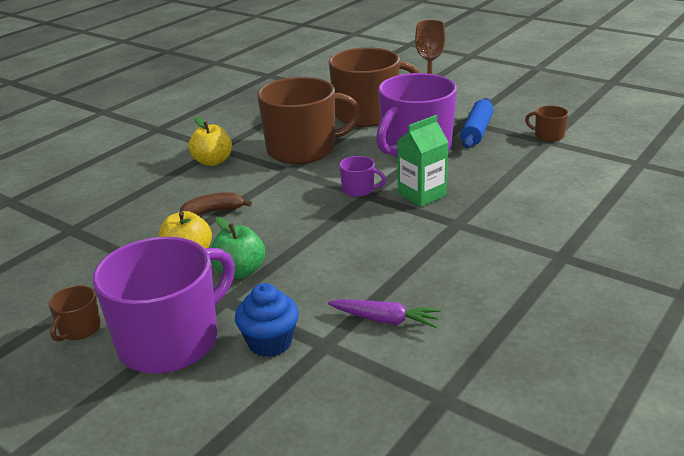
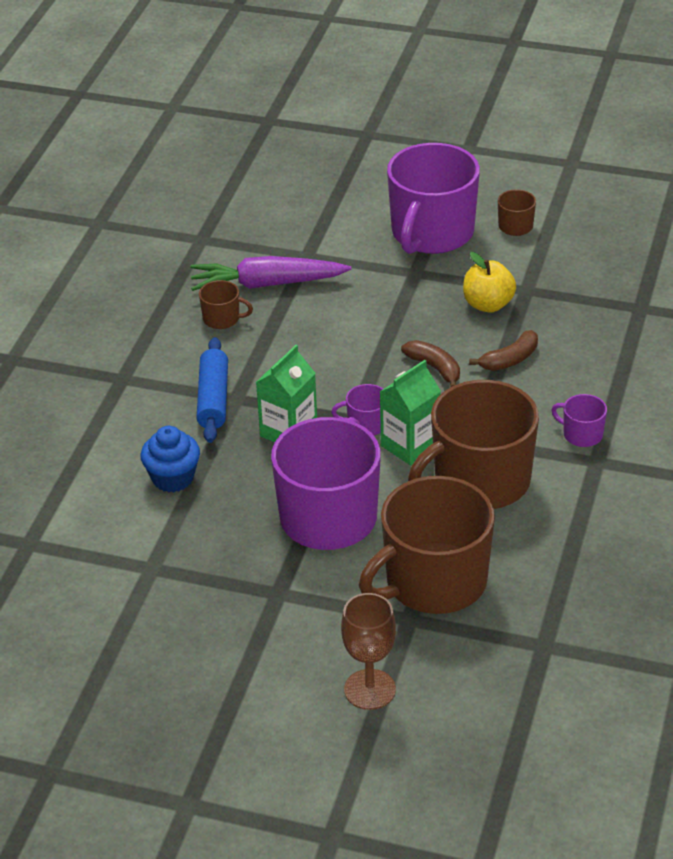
camera: 160 degrees right, 10 degrees up
yellow apple [189,117,232,166] -> purple mug [551,394,607,447]
green apple [211,217,265,279] -> none
blue cupcake [235,283,299,357] -> blue cupcake moved to [141,426,200,492]
purple carrot [328,299,441,328] -> purple carrot [190,256,351,291], size x1.62
blue rolling pin [460,98,494,148] -> blue rolling pin moved to [196,337,228,443]
brown mug [525,106,569,142] -> brown mug moved to [199,280,253,329]
none -> green carton [380,360,441,466]
none -> brown banana [401,340,460,388]

